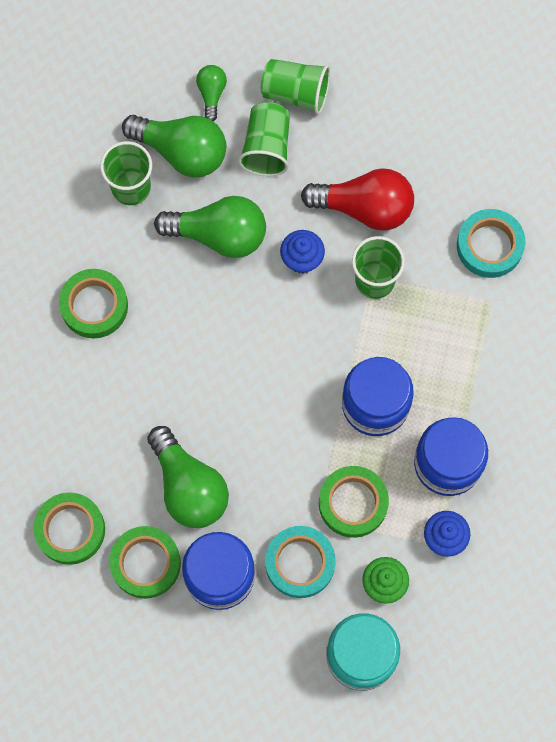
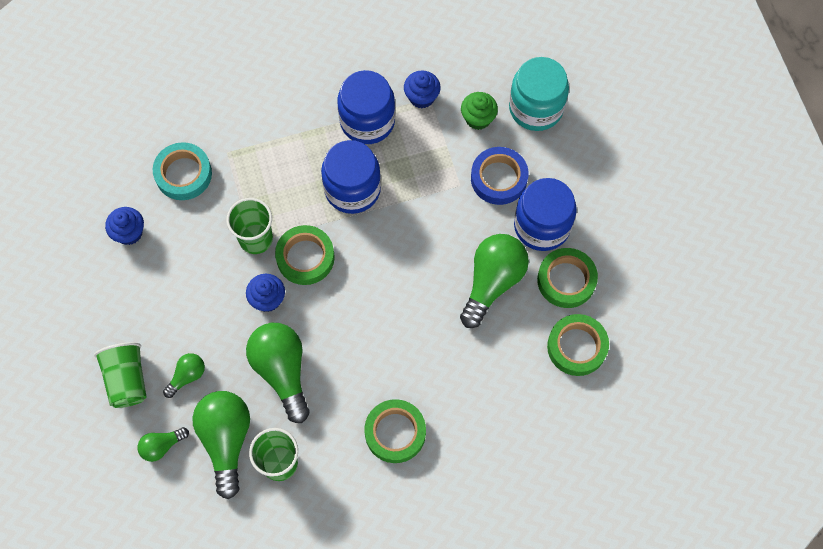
camera: 120 degrees left, 5 degrees down
green cup [238,102,290,176] -> green light bulb [163,353,205,398]
turquoise tape [265,526,336,598] -> blue tape [471,147,529,205]
red light bulb [301,168,414,230] -> none
green tape [319,466,389,538] -> green tape moved to [275,225,335,285]
none -> blue cupcake [105,207,144,245]

